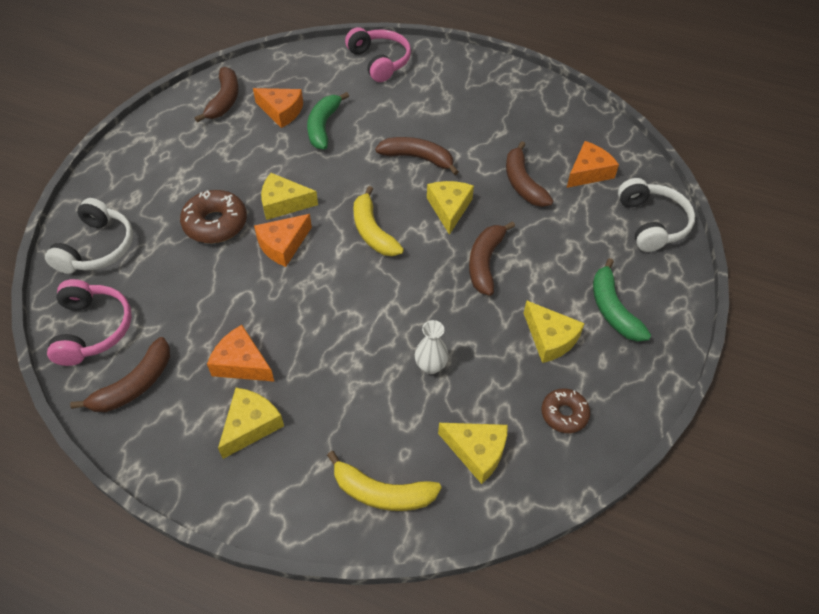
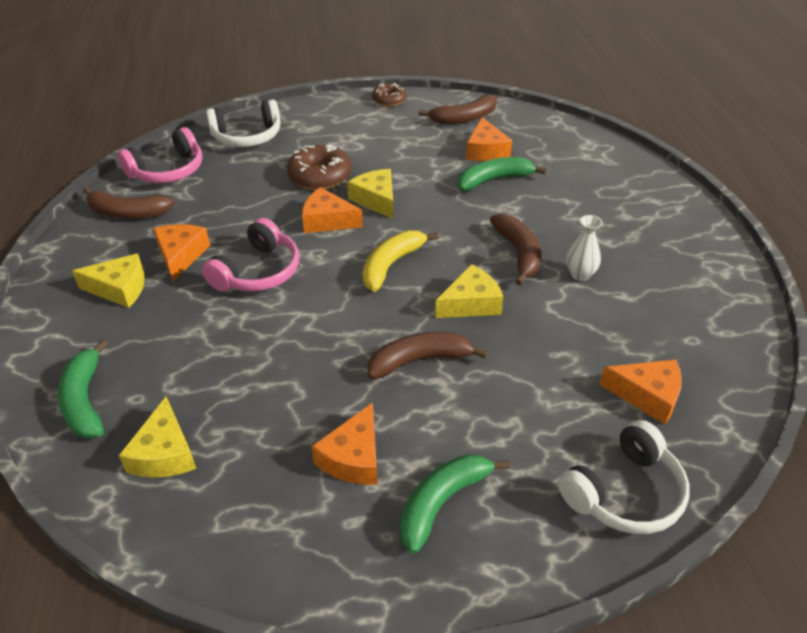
camera: 60 degrees right, 10 degrees down
yellow banana [327,451,442,511] -> green banana [58,340,108,439]
pink headphones [345,27,411,82] -> pink headphones moved to [202,218,299,292]
white vase [415,320,449,374] -> white vase moved to [566,215,602,281]
brown banana [506,141,553,207] -> none
yellow cheese [524,300,585,363] -> orange cheese [311,402,378,485]
brown donut [541,388,590,433] -> brown donut moved to [372,83,407,107]

